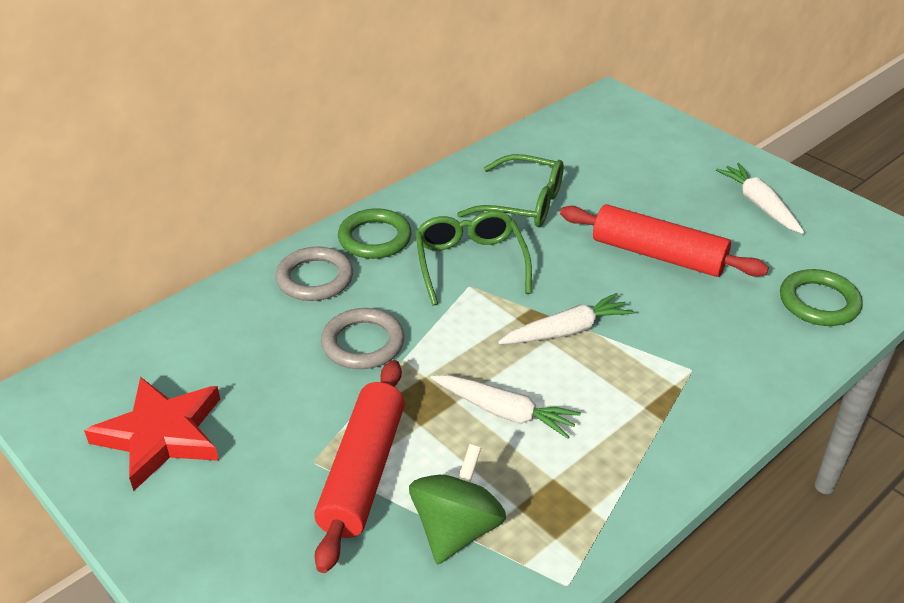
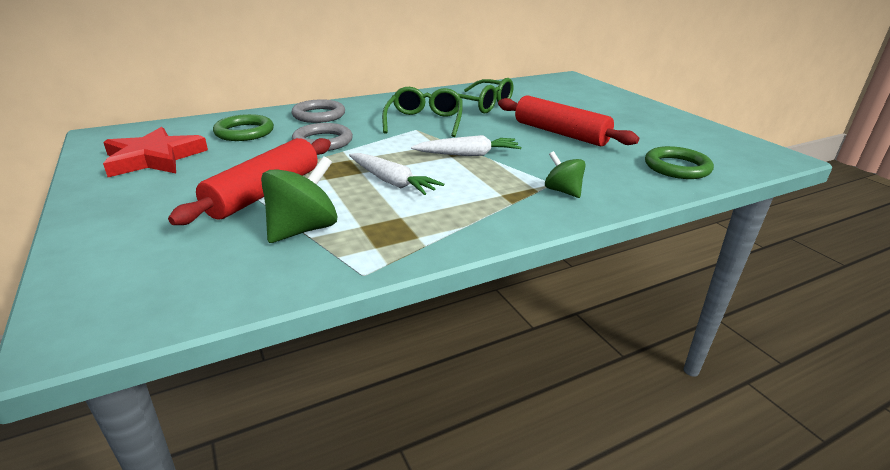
camera: 15 degrees right, 10 degrees down
green ring [338,208,412,259] -> green ring moved to [213,114,274,141]
white carrot [716,163,804,234] -> none
none -> green spinning top [545,151,586,198]

